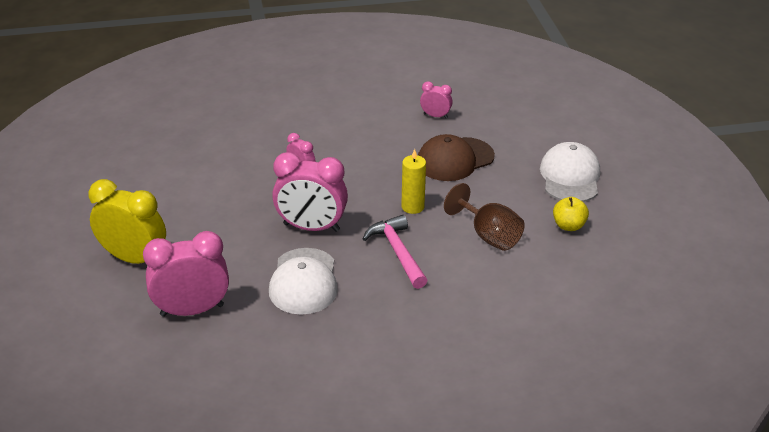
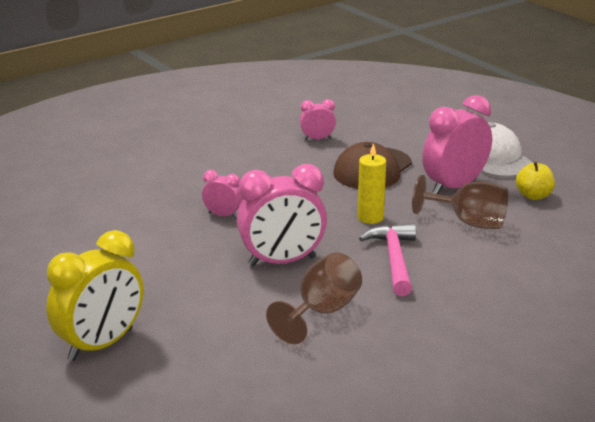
camera: 25 degrees left, 10 degrees down
yellow clock [89,179,166,264] -> yellow clock turned 135 degrees clockwise [46,230,143,361]
pink clock [143,231,229,317] -> pink clock moved to [422,95,492,194]
white cap [269,248,338,315] -> brown goblet [266,252,362,344]
pink hammer [363,215,428,289] -> pink hammer turned 45 degrees clockwise [359,223,416,296]

